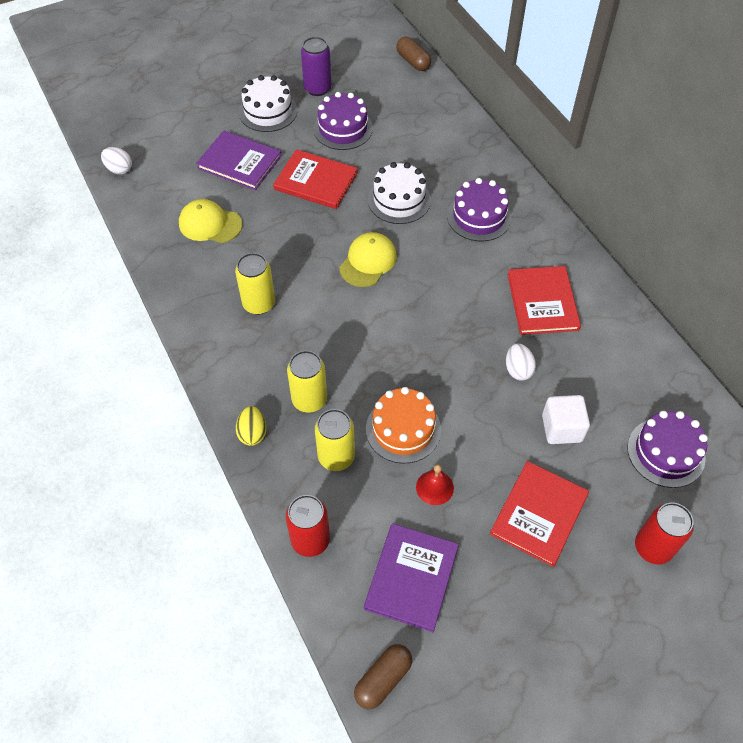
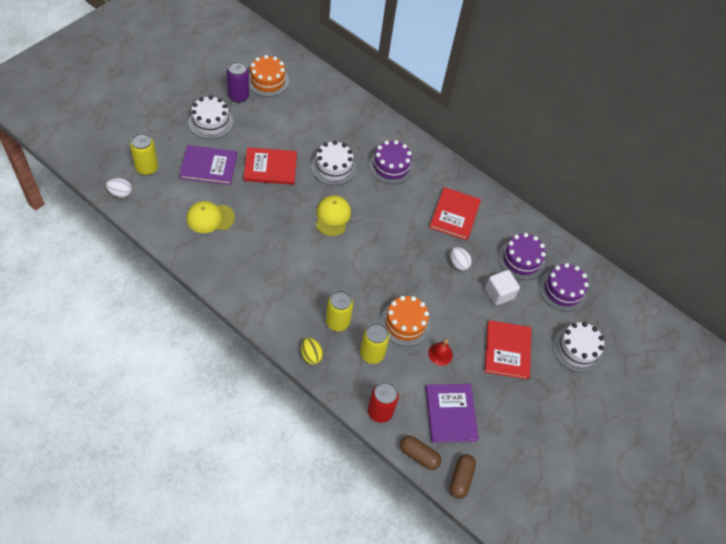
camera: 30 degrees left, 0 degrees up
yellow can [235,253,275,315] -> yellow can moved to [130,133,158,175]
purple cake [313,92,373,150] -> purple cake moved to [498,233,546,280]
brown capsule [396,37,431,71] -> brown capsule moved to [400,436,441,470]
red book [508,266,581,335] -> red book turned 45 degrees clockwise [429,187,481,240]
red can [635,503,694,564] -> white cake [553,322,604,373]
none -> orange cake [249,55,289,97]

